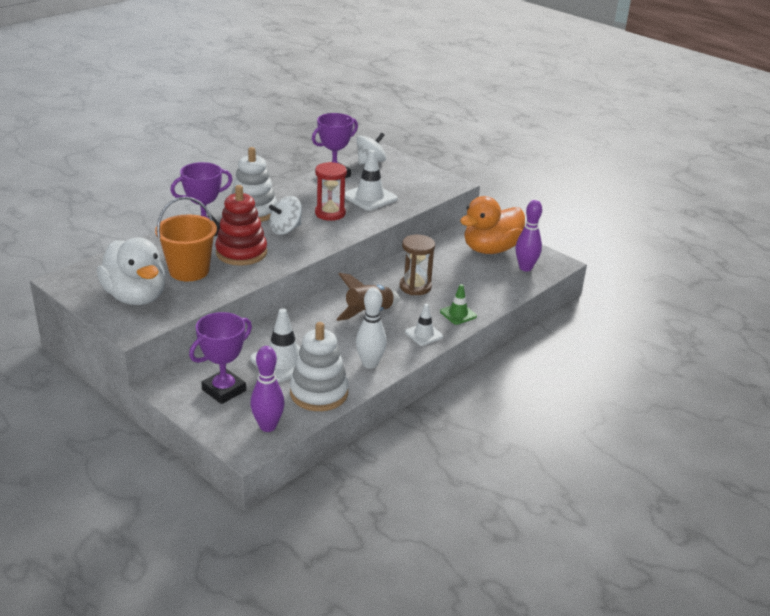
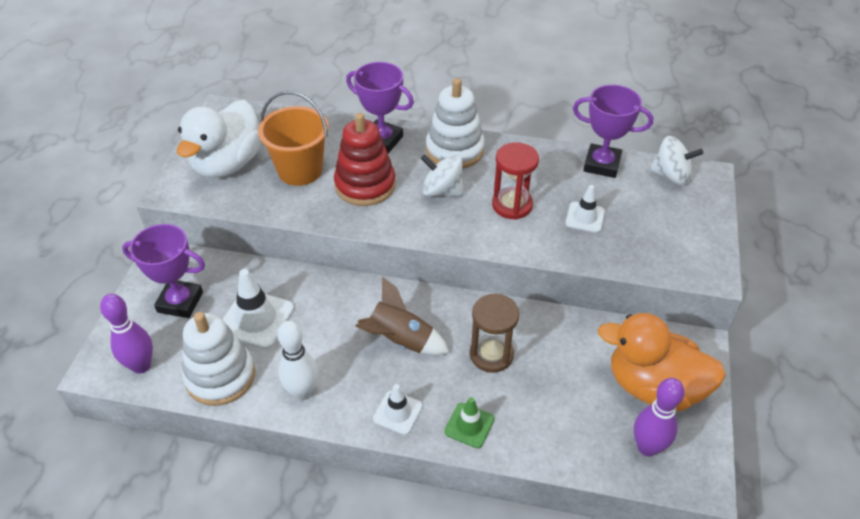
camera: 60 degrees right, 15 degrees up
white traffic cone [345,150,398,211] -> white traffic cone [565,185,605,233], size x0.61

